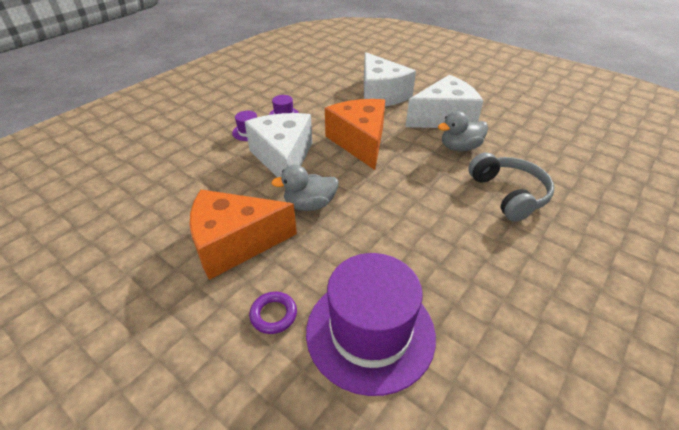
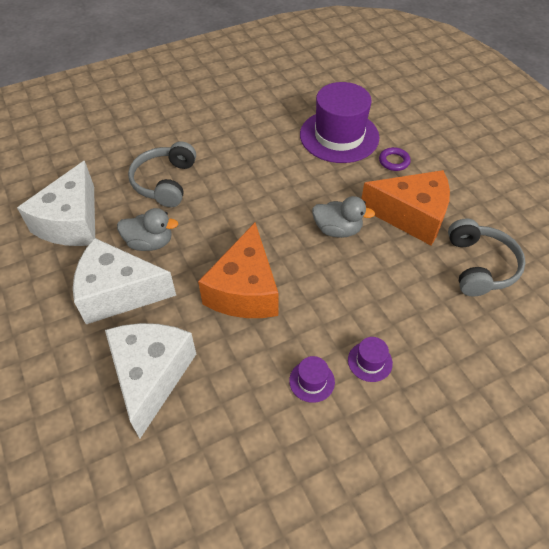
camera: 155 degrees left, 10 degrees up
white cheese [245,113,312,178] -> white cheese moved to [17,161,95,246]
none -> grey headphones [448,219,525,296]

